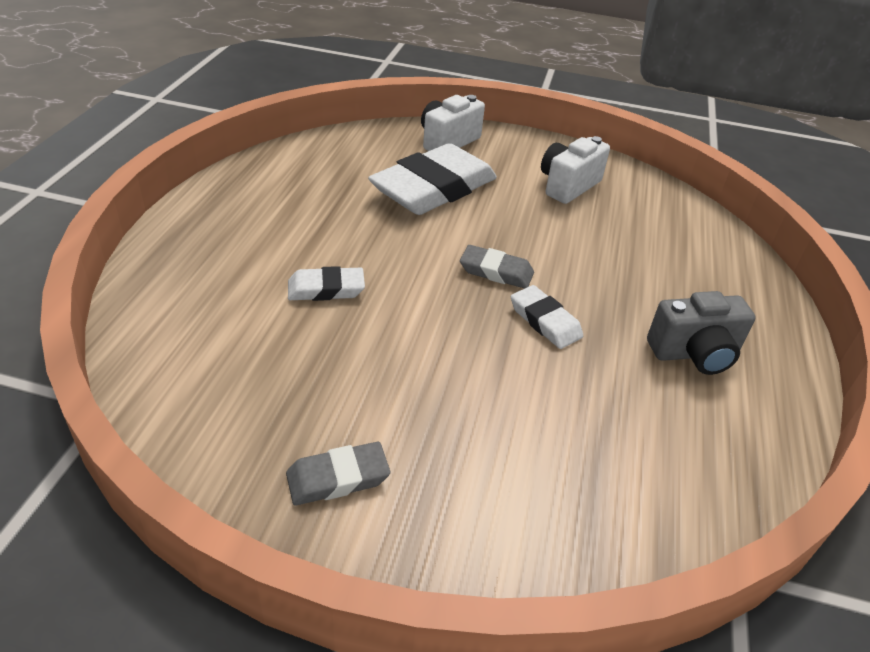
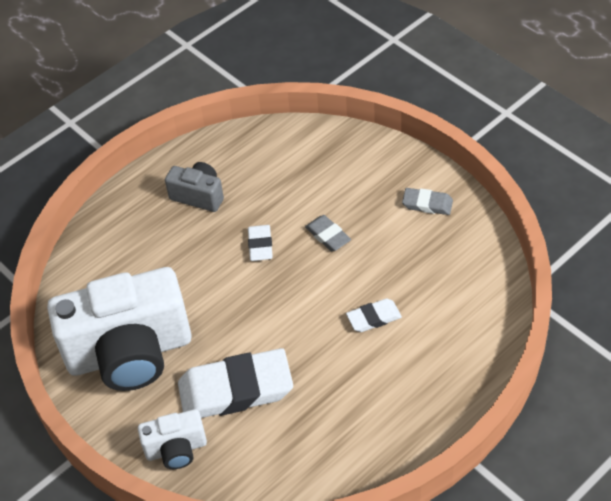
camera: 140 degrees left, 10 degrees up
white eraser [288,266,365,301] -> white eraser turned 45 degrees counterclockwise [346,299,402,332]
grey eraser [460,245,534,288] -> grey eraser moved to [305,215,351,252]
white camera [541,136,610,204] -> white camera [47,267,192,391], size x2.15

